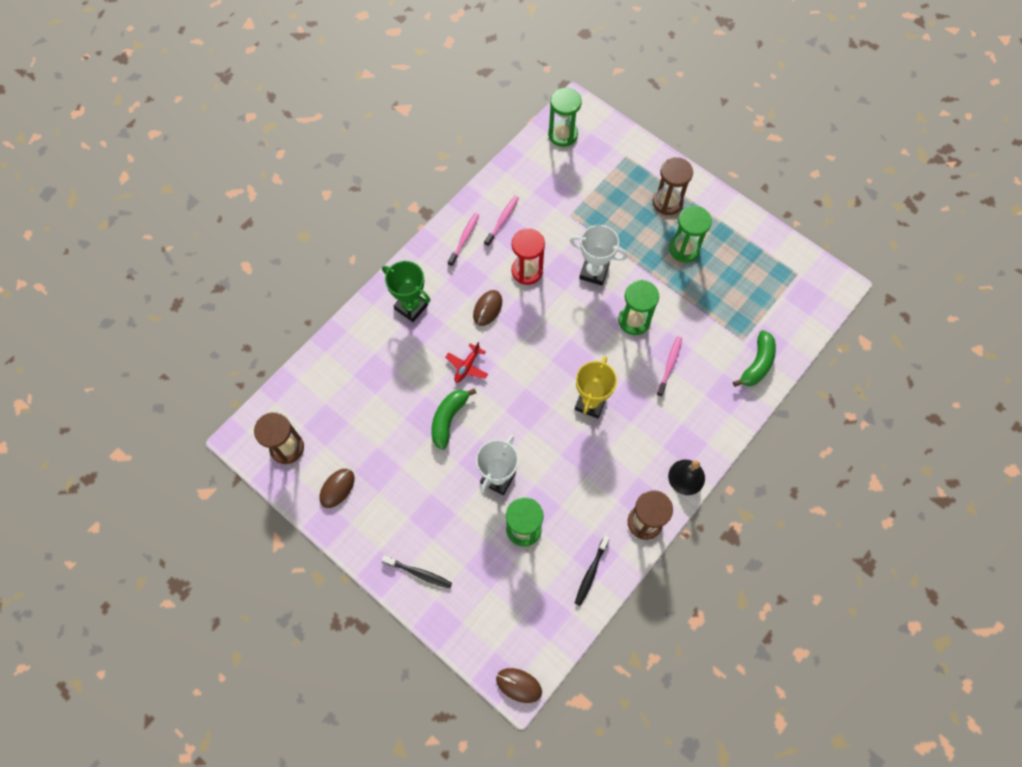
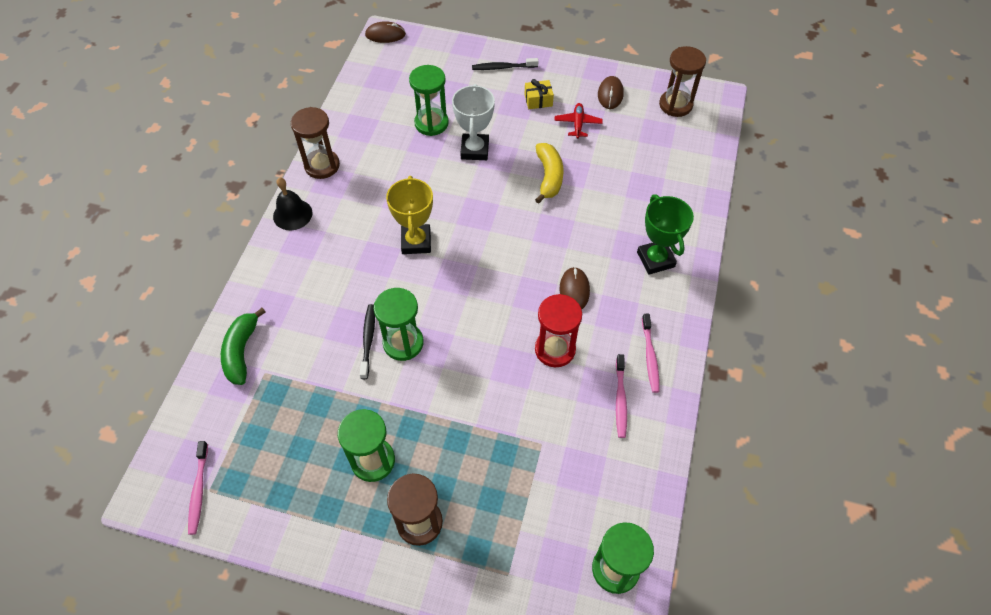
camera: 155 degrees right, 10 degrees down
green trophy [382,261,430,322] -> green trophy turned 60 degrees clockwise [637,194,694,275]
green banana [431,388,476,450] -> yellow banana [535,143,564,204]
red plane [446,342,488,382] -> red plane moved to [554,103,603,139]
white trophy [570,225,628,286] -> none
black toothbrush [575,536,610,606] -> black toothbrush moved to [360,304,375,379]
pink toothbrush [657,336,682,397] -> pink toothbrush moved to [188,441,208,535]
none -> yellow gift [524,79,554,109]

